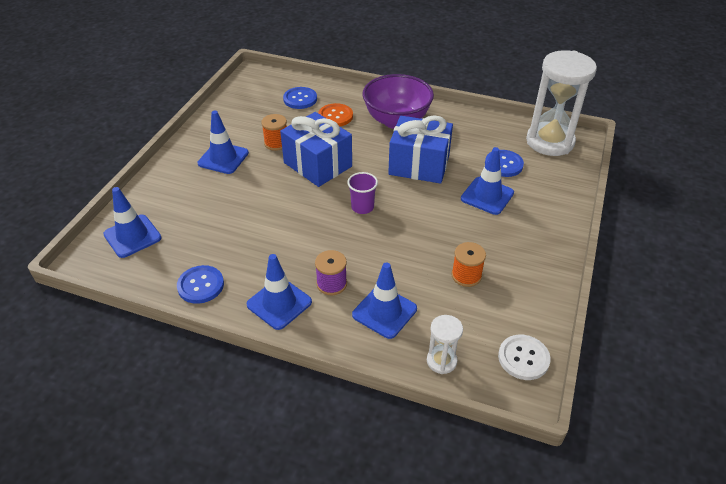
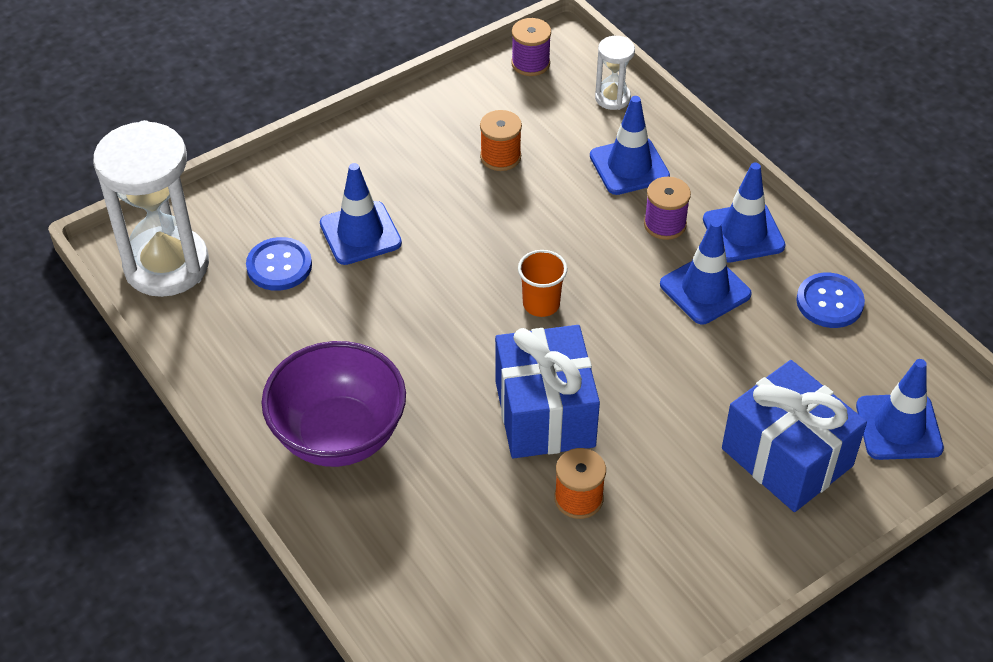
camera: 145 degrees left, 5 degrees up
blue traffic cone [197,111,249,174] -> blue traffic cone moved to [660,219,752,324]
blue button [283,87,317,109] -> none
orange button [318,103,353,126] -> none
purple cup [347,172,378,214] -> orange cup [518,250,567,317]
blue gift [388,115,453,184] -> blue gift moved to [722,360,867,512]
white button [498,335,551,380] -> purple spool [511,18,551,76]

